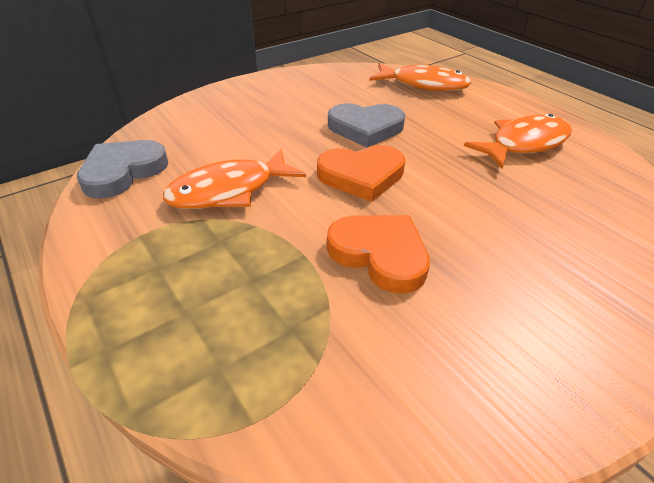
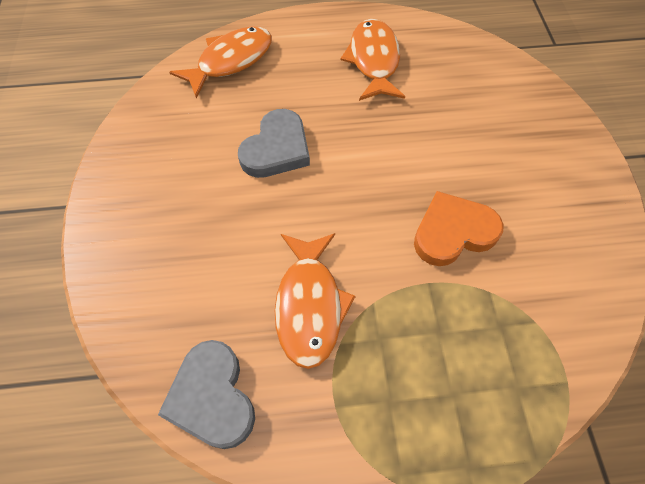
camera: 60 degrees left, 20 degrees up
orange heart [317,145,405,202] -> none

